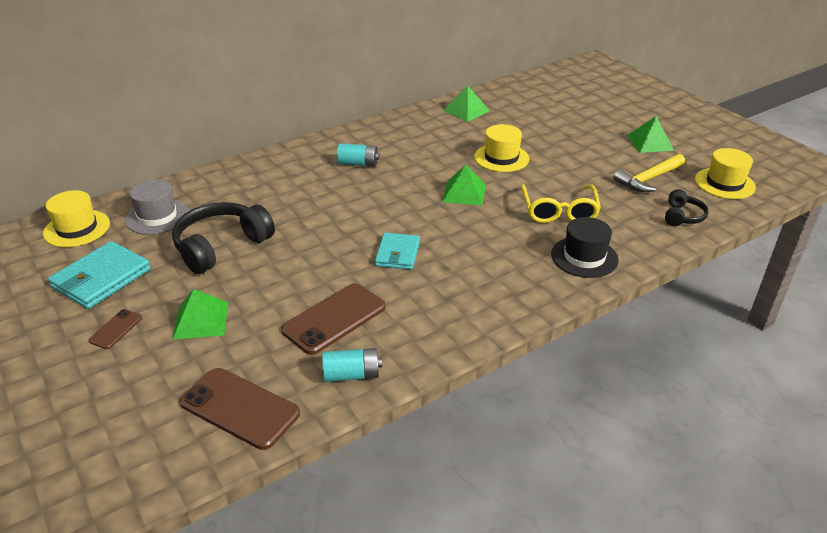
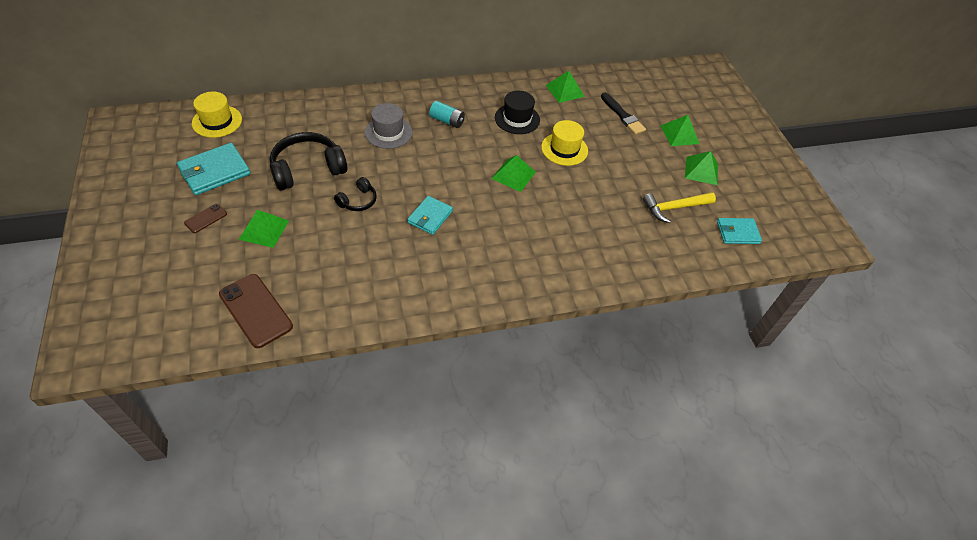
camera: 15 degrees right, 15 degrees up
grey hat [125,179,189,235] -> grey hat moved to [365,103,413,149]
brown phone [281,283,386,355] -> none
turquoise battery [322,348,382,382] -> none
yellow glasses [521,184,601,223] -> none
black hat [551,217,619,278] -> black hat moved to [495,91,540,134]
black headphones [665,189,709,226] -> black headphones moved to [334,177,377,211]
yellow hat [695,148,756,199] -> turquoise wallet [717,218,762,244]
none -> black brush [601,92,646,135]
none -> green pyramid [661,115,700,146]

